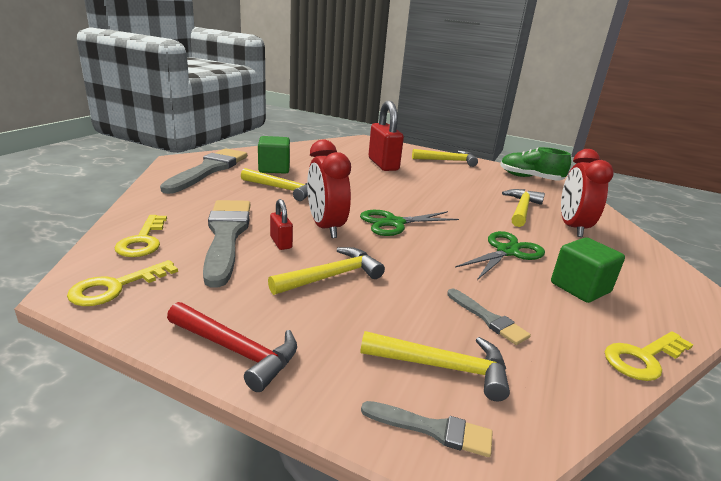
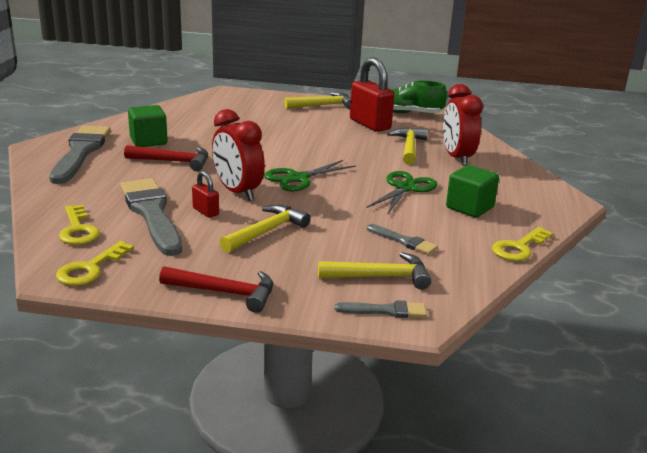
camera: 15 degrees left, 0 degrees up
yellow hammer [241,168,308,201] -> red hammer [124,145,208,171]
red padlock [368,101,404,171] -> red padlock moved to [350,57,394,132]

